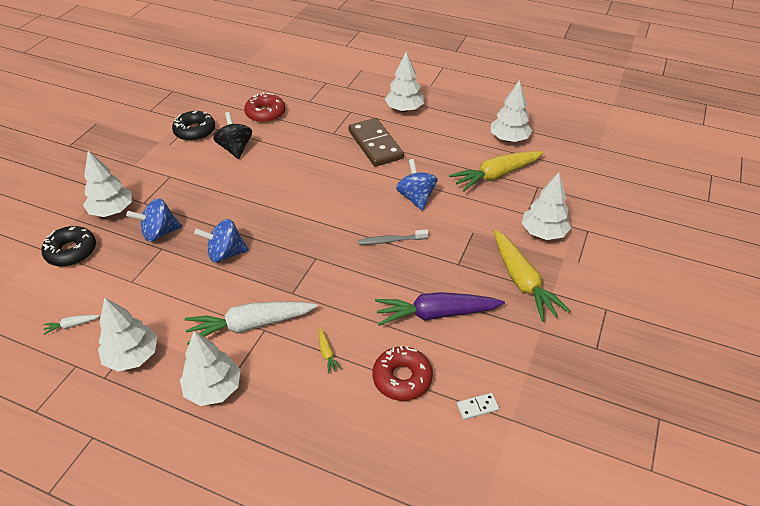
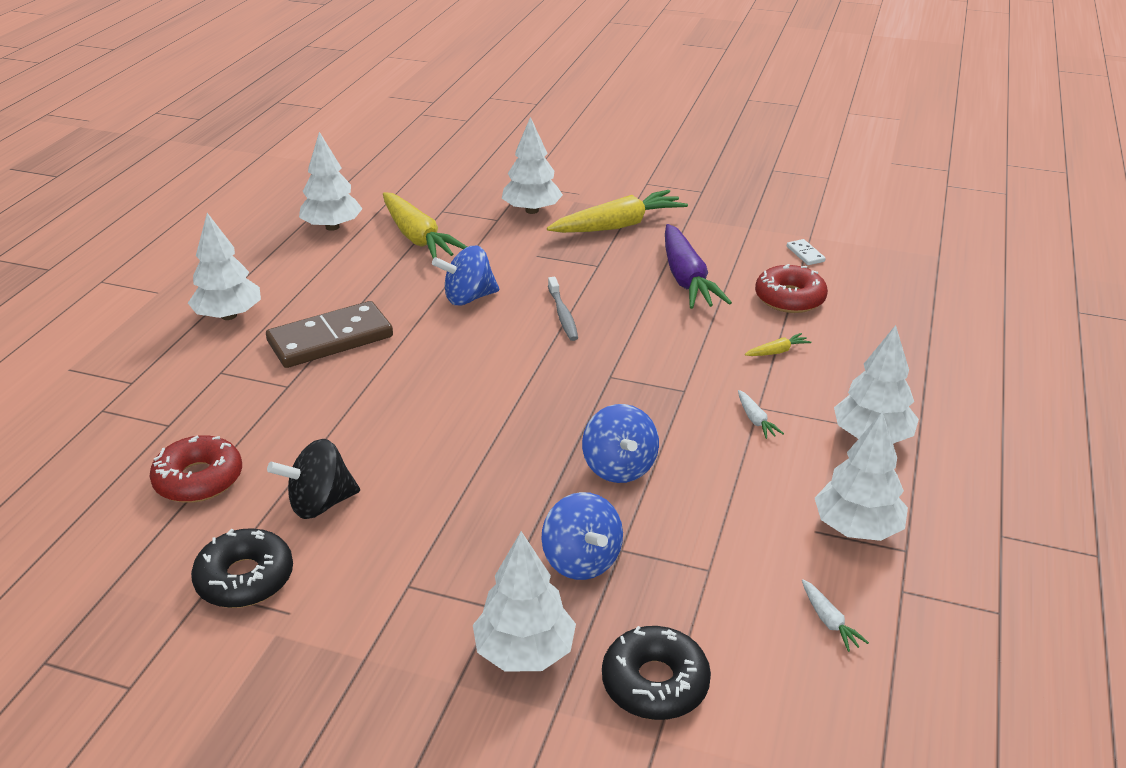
camera: 95 degrees left, 10 degrees down
white carrot [185,301,318,345] -> white carrot [738,390,784,439], size x0.41

